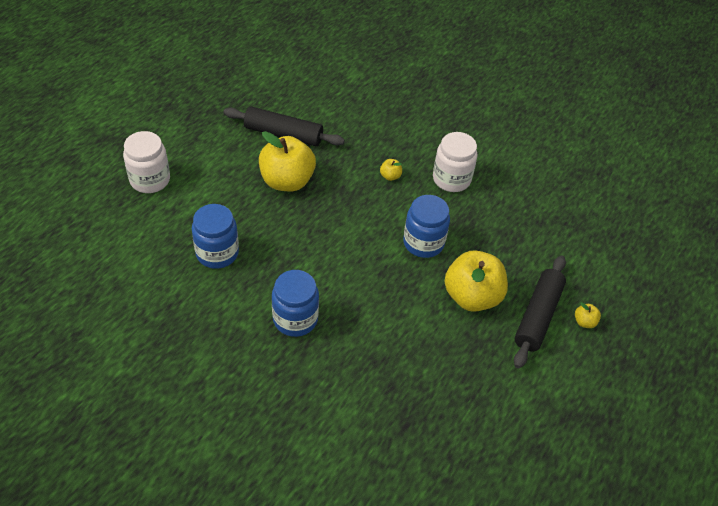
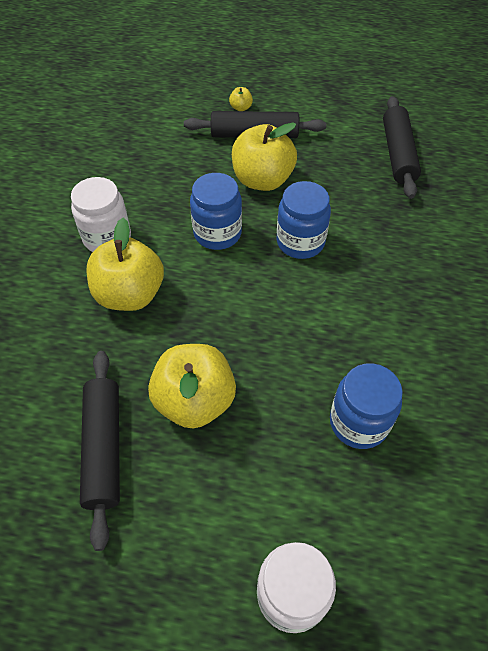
camera: 110 degrees left, 5 degrees up
blue jar [272,270,319,337] -> blue jar moved to [276,181,331,259]
yellow apple [380,159,402,181] -> yellow apple [86,218,164,311], size x2.47
none -> black rolling pin [383,96,421,199]

